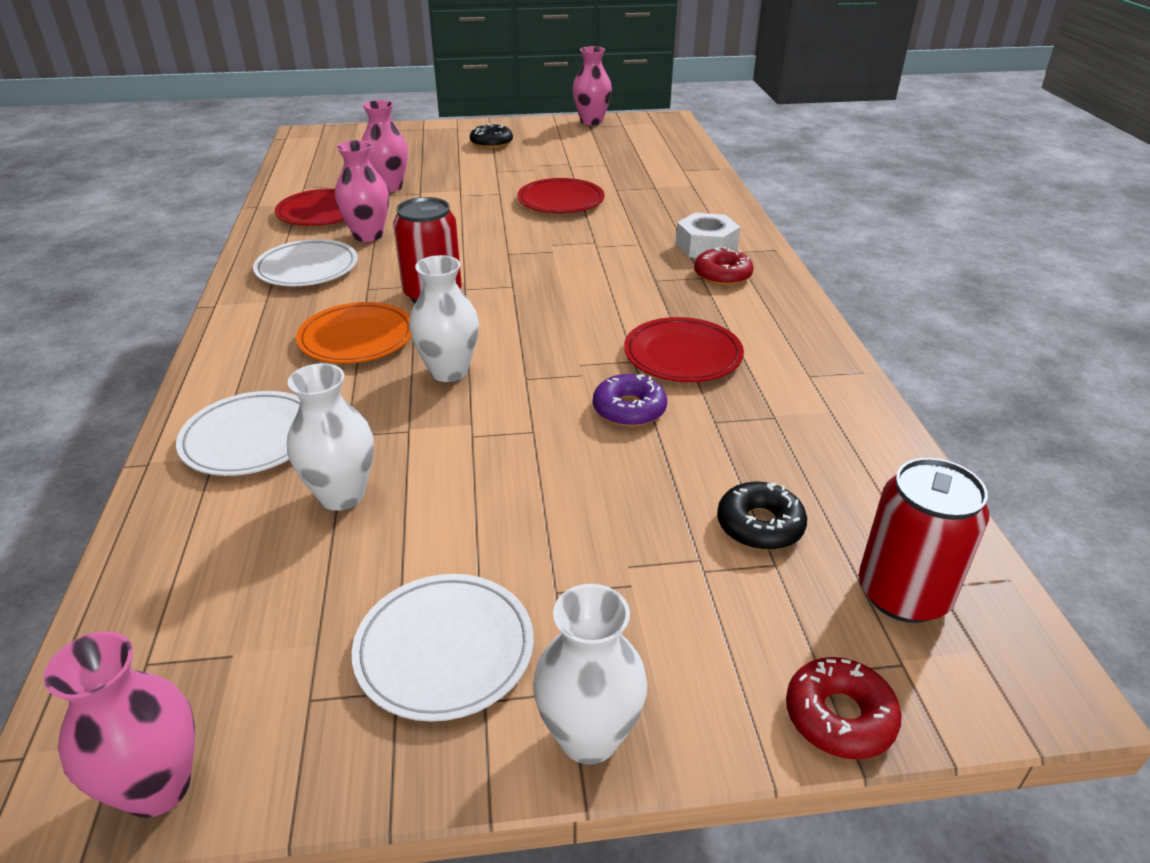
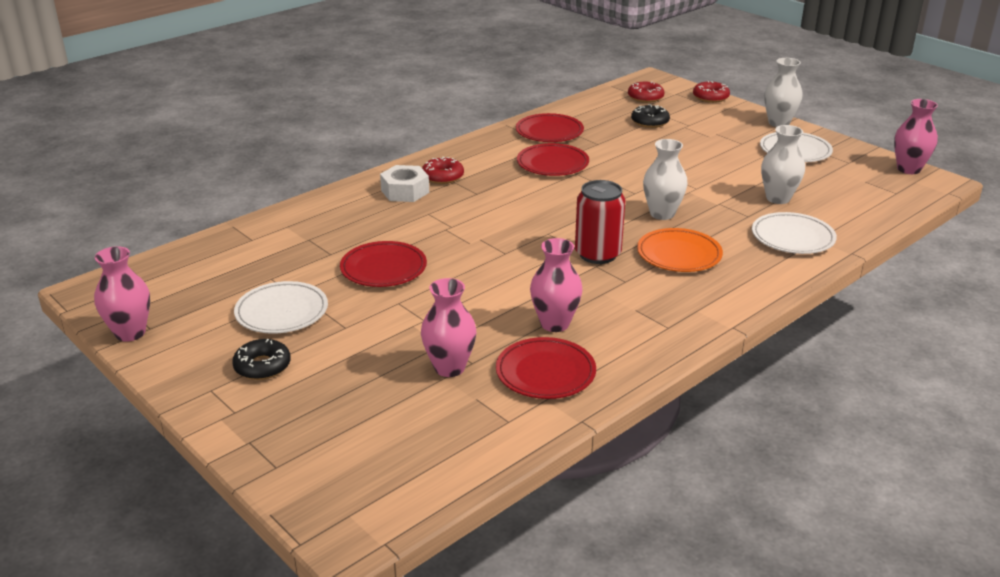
camera: 125 degrees left, 5 degrees down
white plate [253,239,358,286] -> white plate moved to [234,281,328,334]
purple donut [593,374,667,427] -> none
red can [859,458,989,623] -> red donut [628,82,664,103]
none -> red plate [516,113,584,142]

